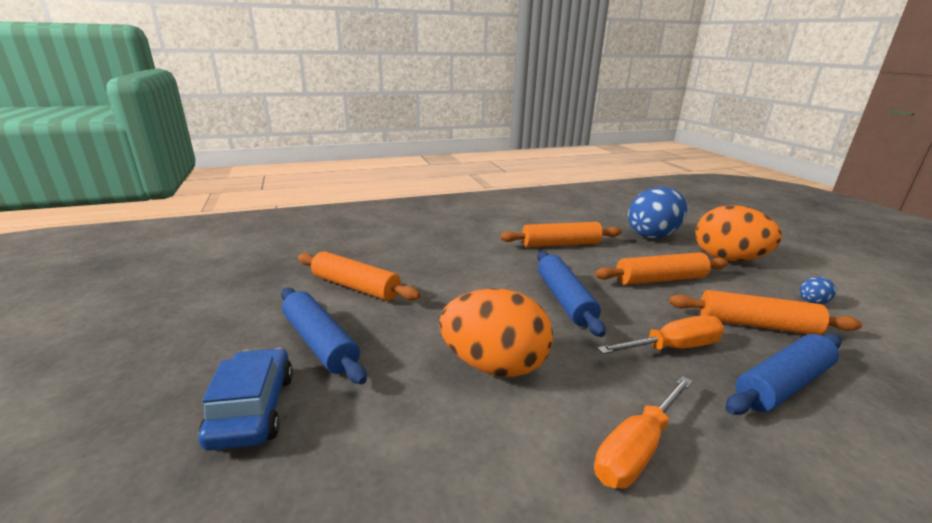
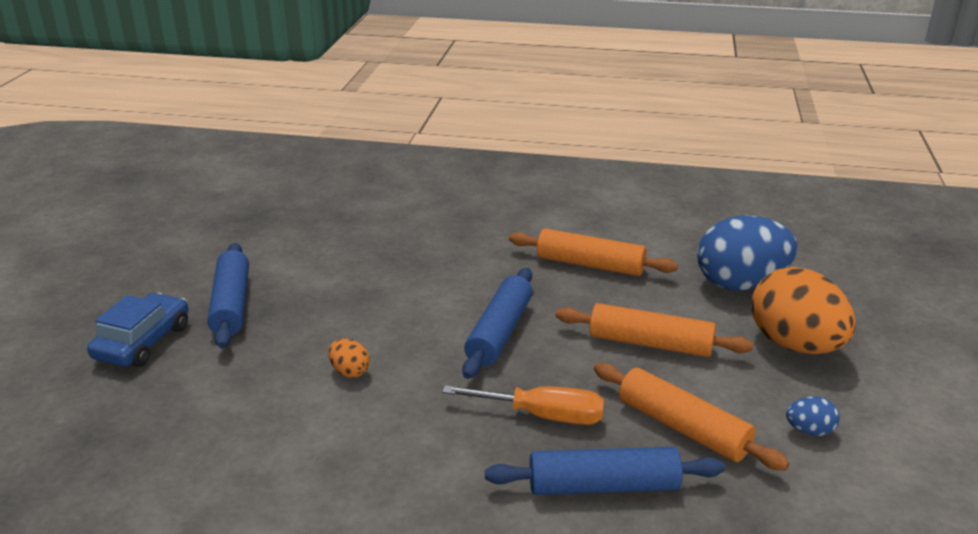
camera: 30 degrees right, 5 degrees up
orange rolling pin [298,251,421,301] -> none
orange egg [439,289,553,377] -> orange egg [328,339,370,378], size x0.42
orange screwdriver [594,376,693,488] -> none

